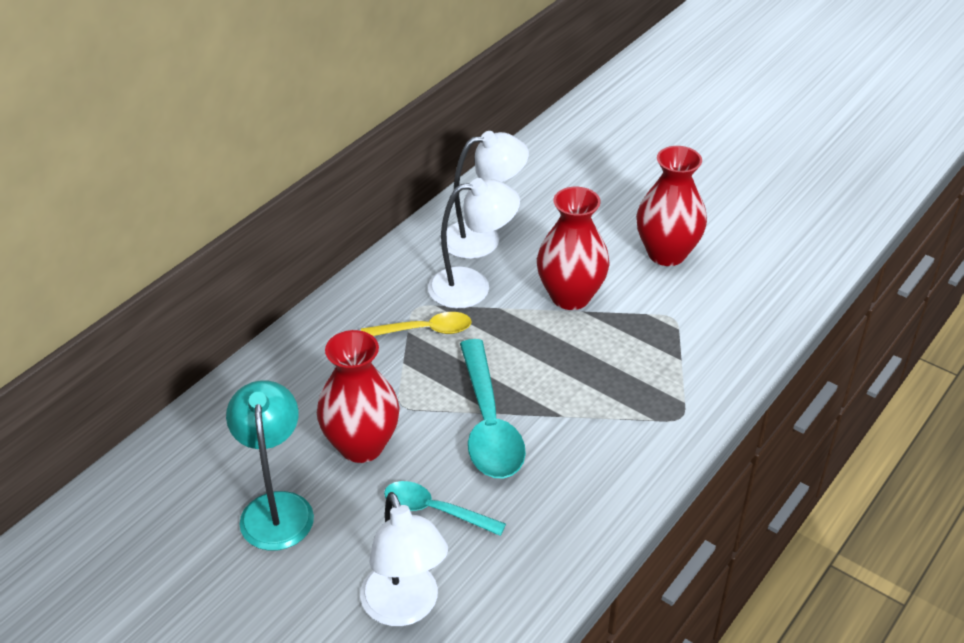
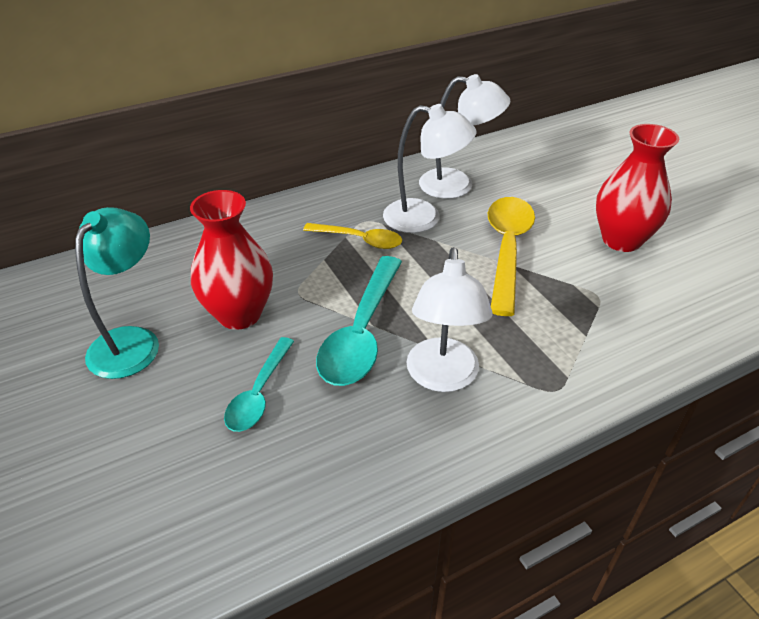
camera: 25 degrees right, 0 degrees up
white lamp [360,492,448,626] -> white lamp moved to [407,247,492,392]
turquoise spoon [384,481,506,536] -> turquoise spoon turned 120 degrees counterclockwise [224,337,294,432]
red vase [537,187,610,310] -> yellow spoon [488,197,535,316]

